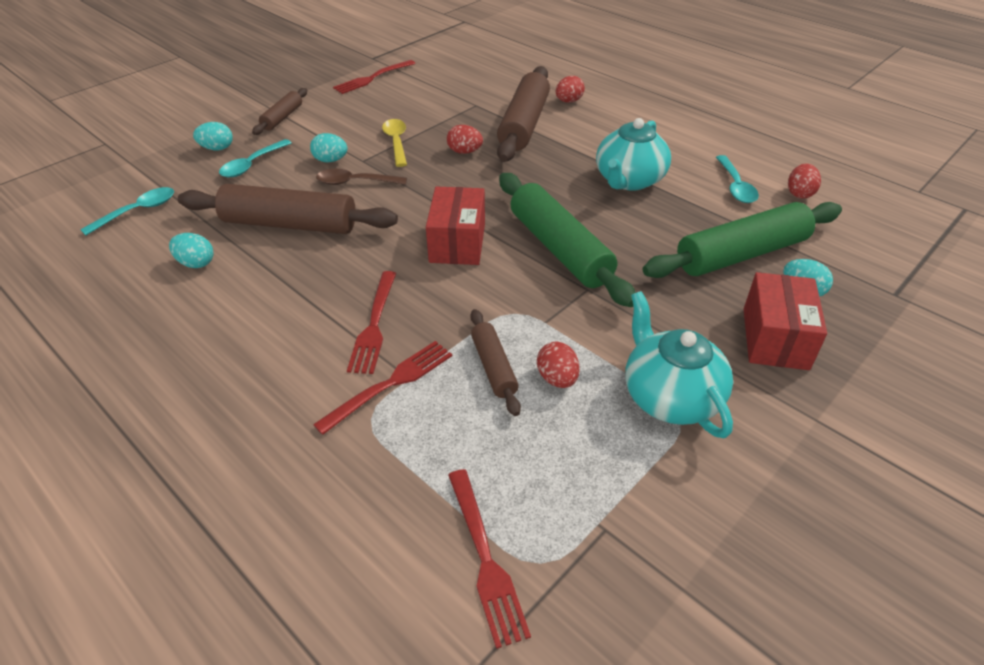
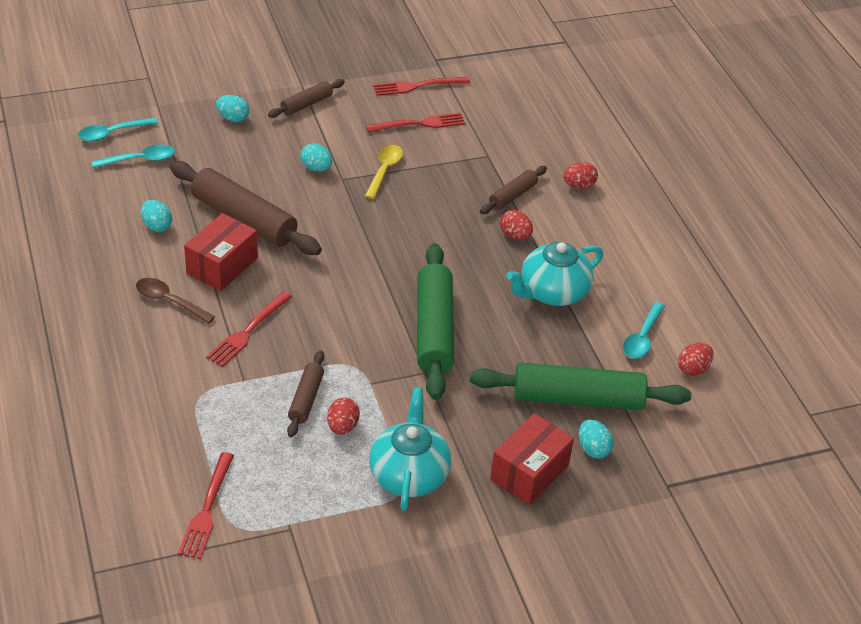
camera: 25 degrees right, 0 degrees up
turquoise spoon [219,139,291,177] -> turquoise spoon moved to [78,117,158,142]
red fork [313,341,452,435] -> red fork moved to [366,113,465,132]
brown spoon [316,169,407,185] -> brown spoon moved to [136,278,215,324]
red box [426,187,485,265] -> red box moved to [184,213,258,291]
red egg [447,125,483,154] -> red egg moved to [500,210,533,240]
brown rolling pin [497,66,550,162] -> brown rolling pin [480,166,547,214], size x0.52

